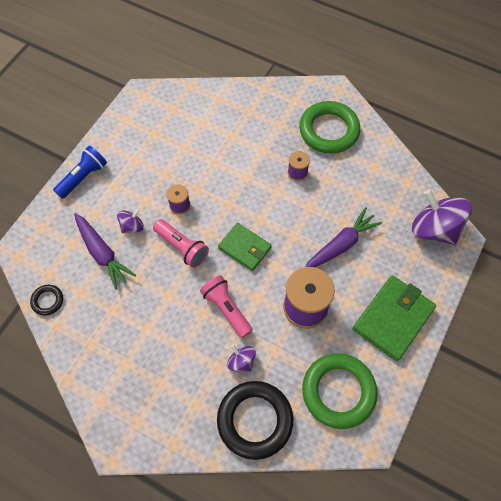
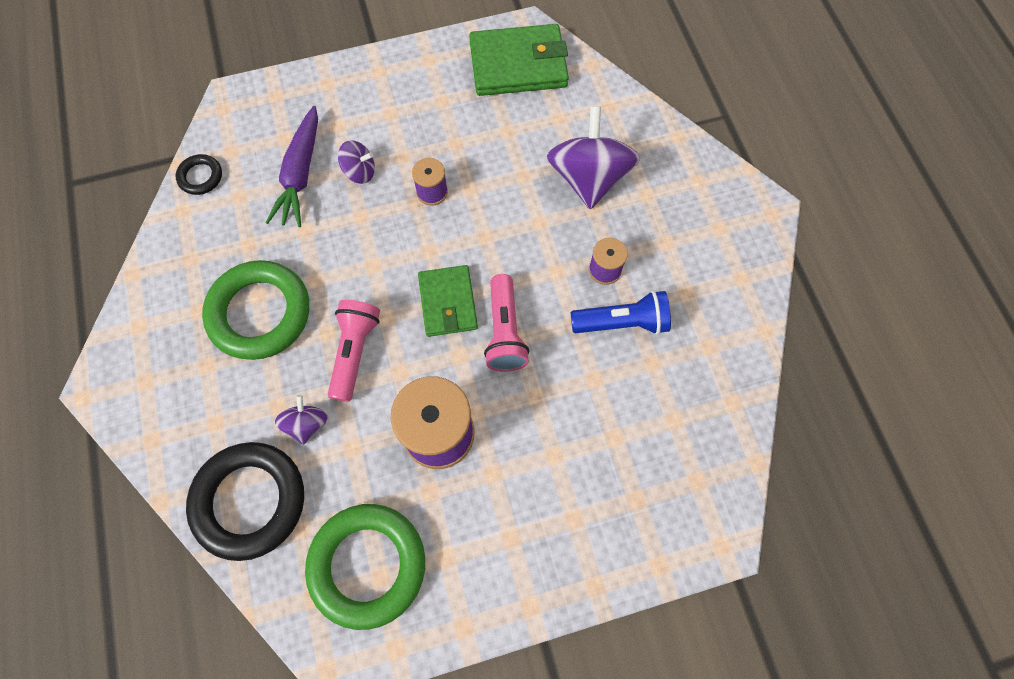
camera: 45 degrees right, 5 degrees up
blue flashlight [53,146,107,199] -> blue flashlight moved to [571,291,671,335]
pink flashlight [153,219,209,268] -> pink flashlight moved to [484,274,529,372]
green ring [299,101,360,154] -> green ring moved to [202,260,309,360]
purple carrot [305,207,382,267] -> none
green wallet [353,275,436,361] -> green wallet moved to [469,24,569,96]
purple spinning top [412,190,472,245] -> purple spinning top moved to [547,106,640,209]

